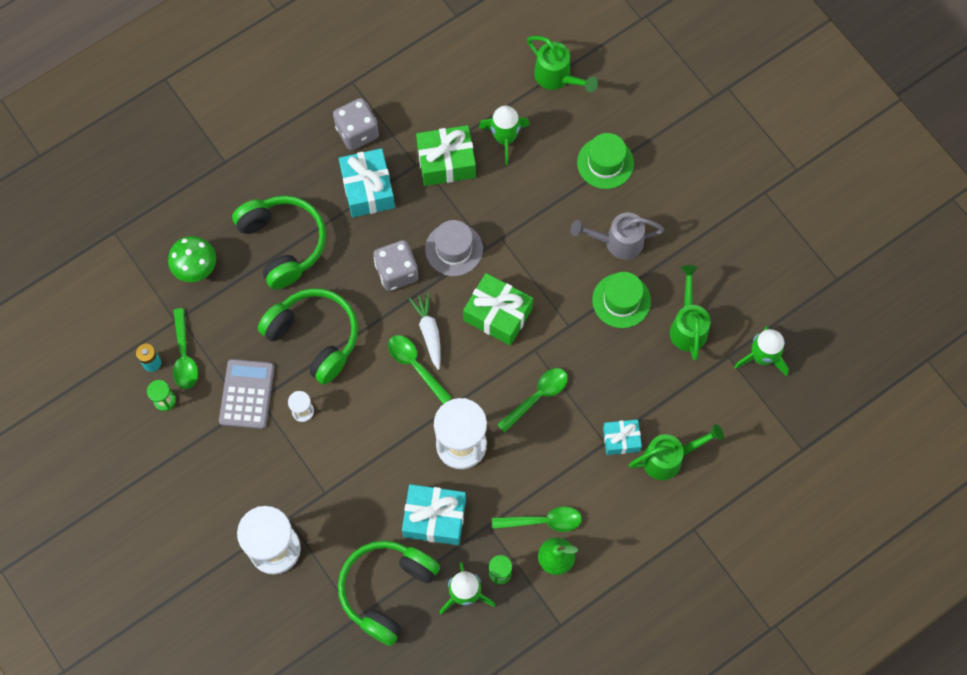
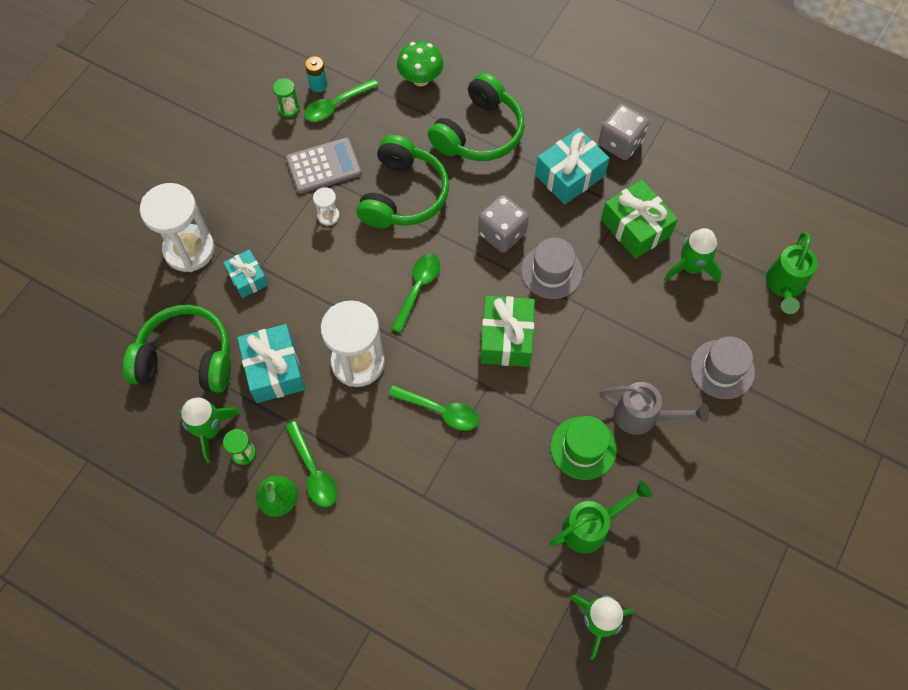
camera: 65 degrees right, 5 degrees down
white carrot [409,293,441,370] -> none
grey watering can [571,212,664,260] -> grey watering can turned 135 degrees clockwise [599,382,709,435]
green hat [577,133,634,189] -> grey hat [691,336,755,399]
turquoise gift [603,419,642,455] -> turquoise gift moved to [223,249,268,298]
green watering can [629,424,724,480] -> none

